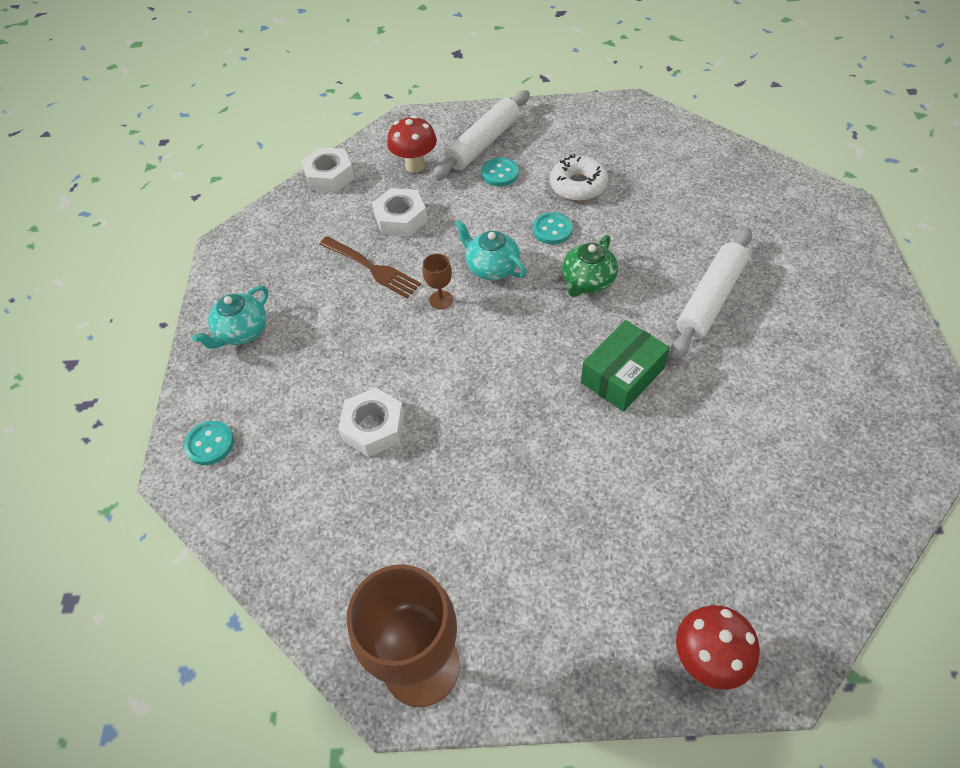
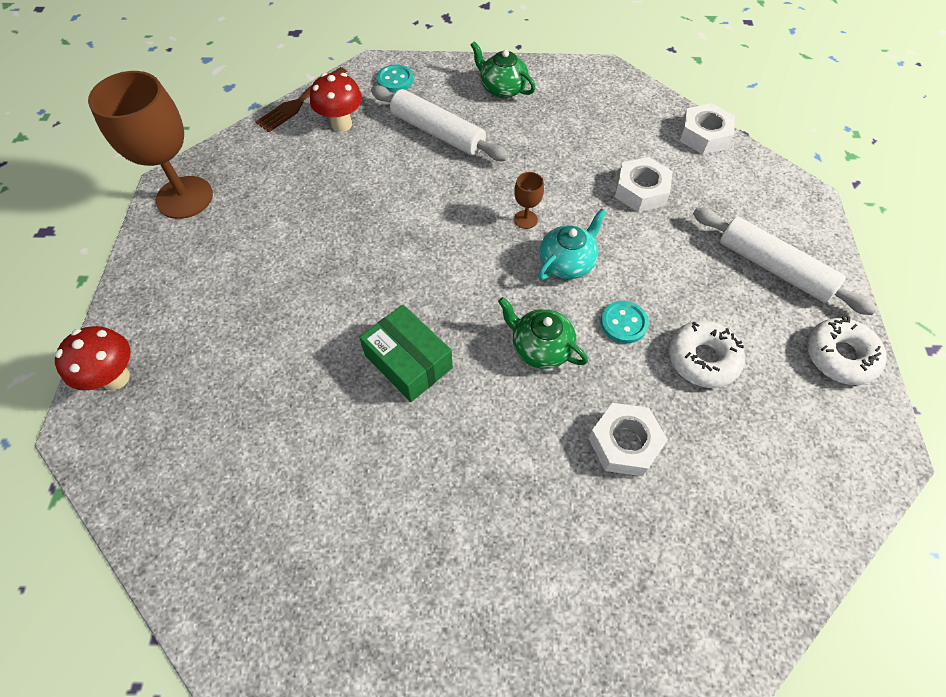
camera: 90 degrees right, 5 degrees up
turquoise teapot [192,286,268,349] -> green teapot [471,41,535,98]
brown fork [319,236,421,298] -> brown fork moved to [256,67,348,132]
white nut [338,388,405,457] -> white nut moved to [588,403,668,476]
red mushroom [387,116,437,173] -> red mushroom moved to [310,73,362,132]
turquoise button [481,158,519,186] -> none
white rolling pin [671,228,752,359] -> white rolling pin moved to [371,85,509,161]
none -> white donut [807,316,887,385]

